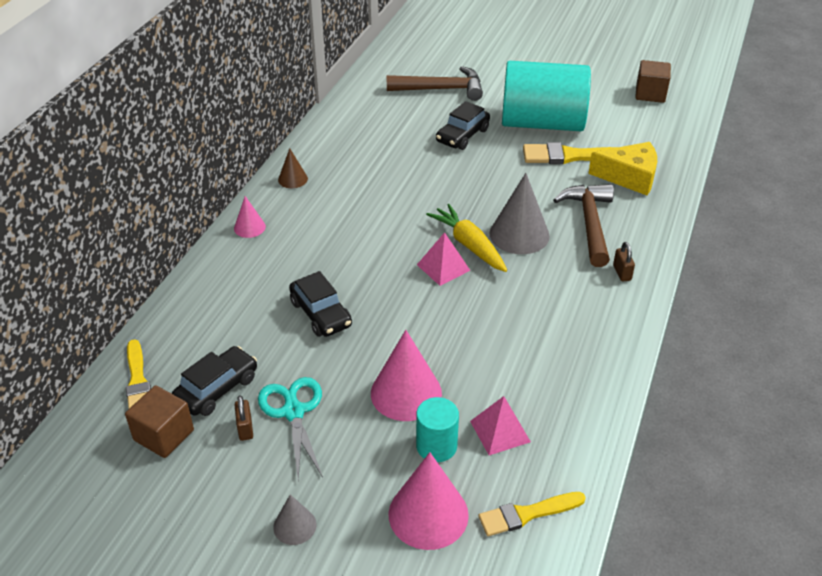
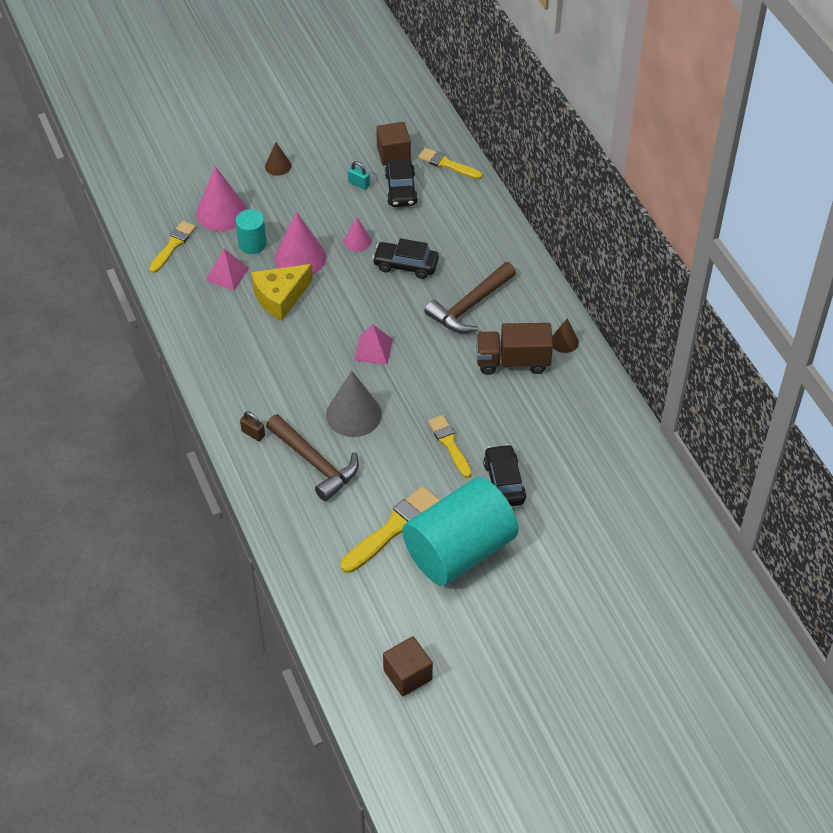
camera: 135 degrees right, 10 degrees up
pink cone [234,196,266,238] -> pink cone moved to [344,218,371,252]
brown padlock [235,395,253,441] -> turquoise padlock [348,161,370,190]
turquoise scissors [258,377,323,480] -> none
grey cone [273,495,316,545] -> brown cone [265,142,291,176]
brown hammer [387,66,483,101] -> brown hammer moved to [424,262,516,333]
yellow carrot [426,204,507,272] -> none
yellow cheese [588,142,657,195] -> yellow cheese moved to [251,264,313,320]
none -> yellow brush [428,415,472,478]
none -> brown truck [476,323,553,375]

